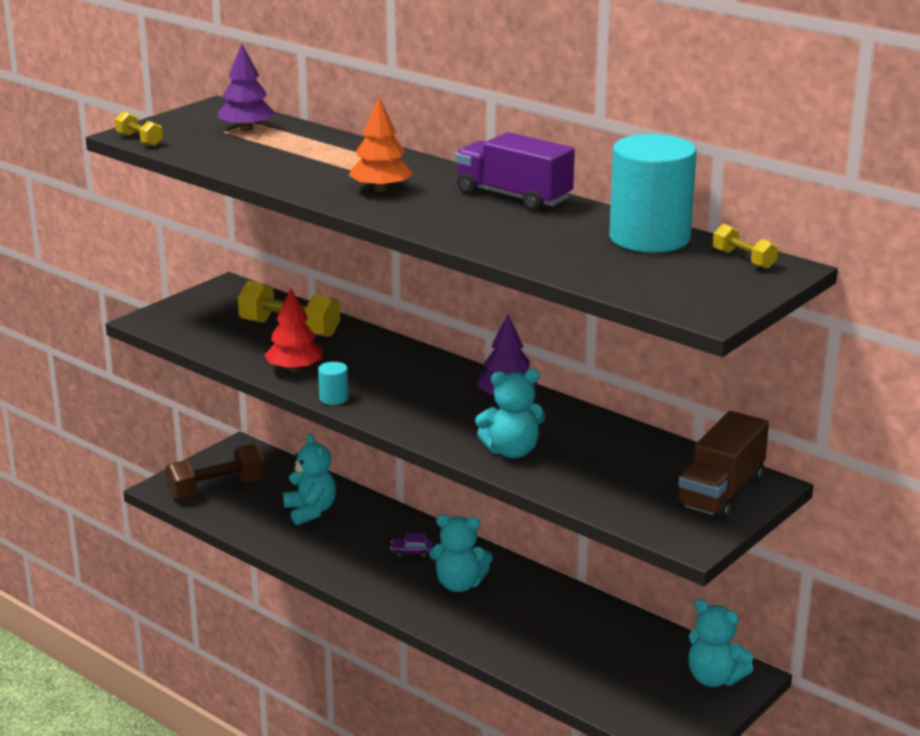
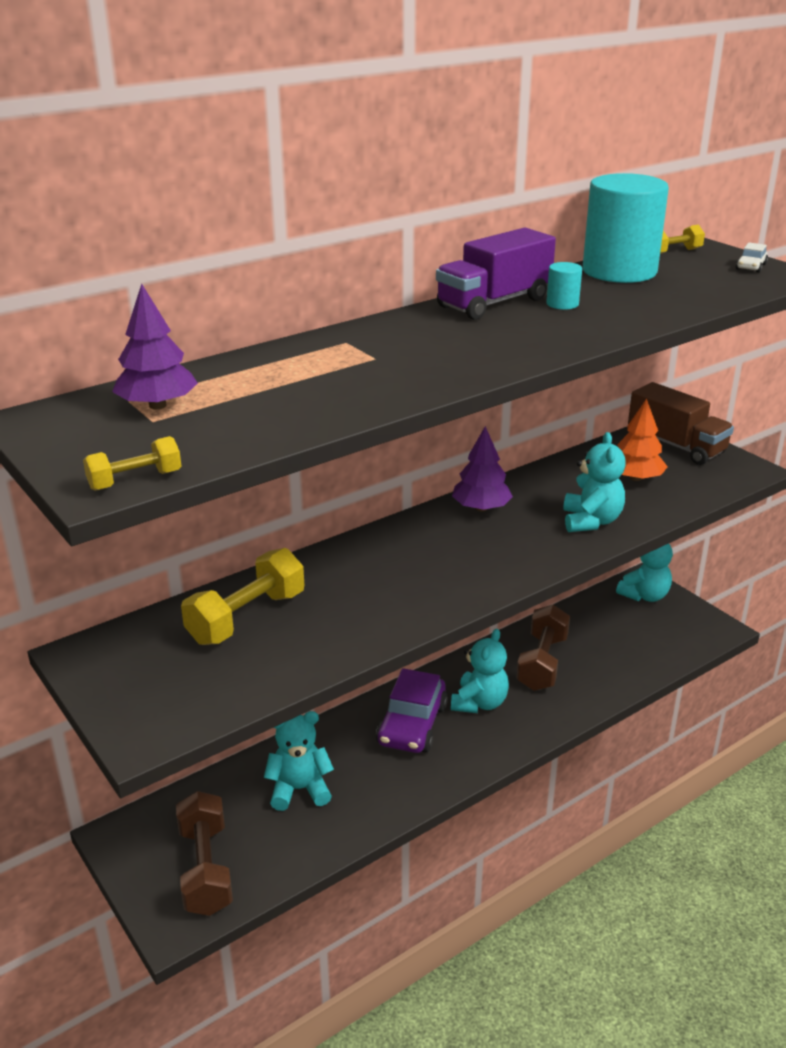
camera: 75 degrees left, 5 degrees up
red tree [264,288,323,372] -> none
turquoise cylinder [318,362,349,405] -> turquoise cylinder moved to [546,262,582,310]
orange tree [349,97,413,192] -> orange tree moved to [617,398,668,481]
purple car [390,533,433,558] -> purple car [376,668,448,753], size x2.34
none -> brown dumbbell [516,605,570,691]
none -> white car [736,242,768,273]

